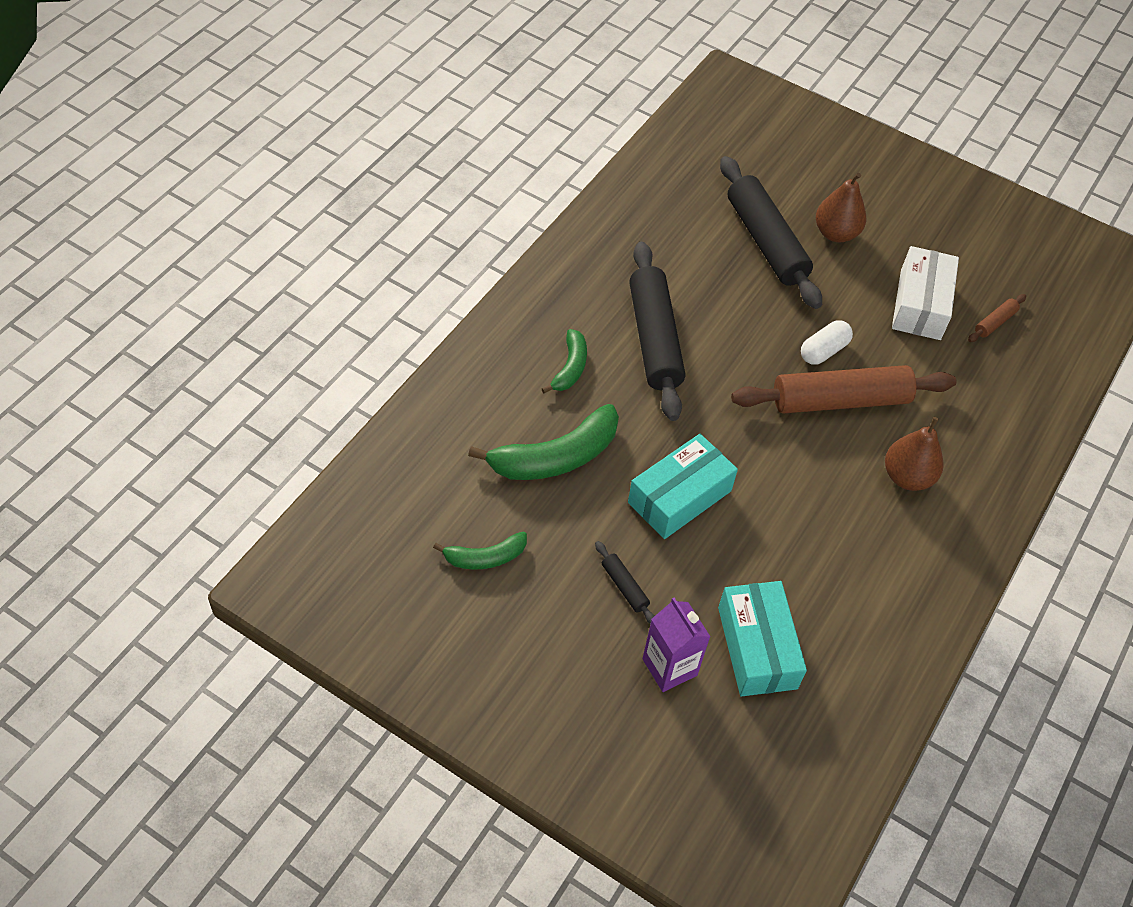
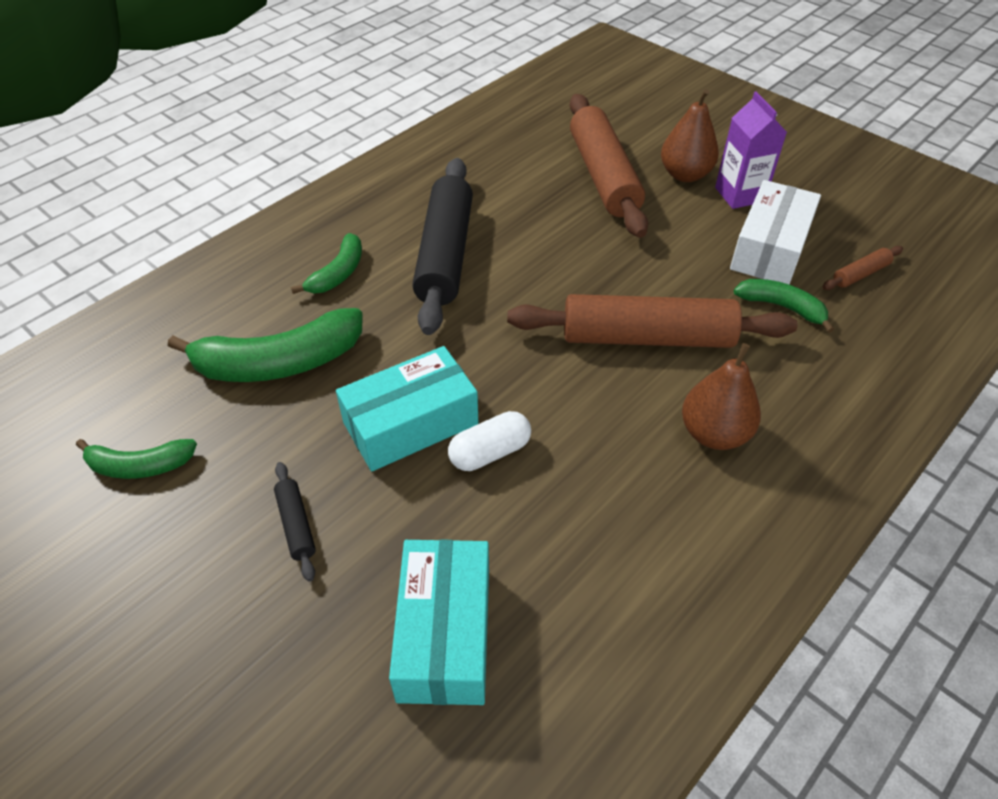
camera: 15 degrees right, 5 degrees down
purple carton [642,598,710,692] -> purple carton moved to [715,92,787,209]
black rolling pin [720,156,822,309] -> brown rolling pin [570,94,648,238]
white capsule [801,320,853,365] -> white capsule moved to [448,411,531,471]
none -> green banana [734,279,834,333]

